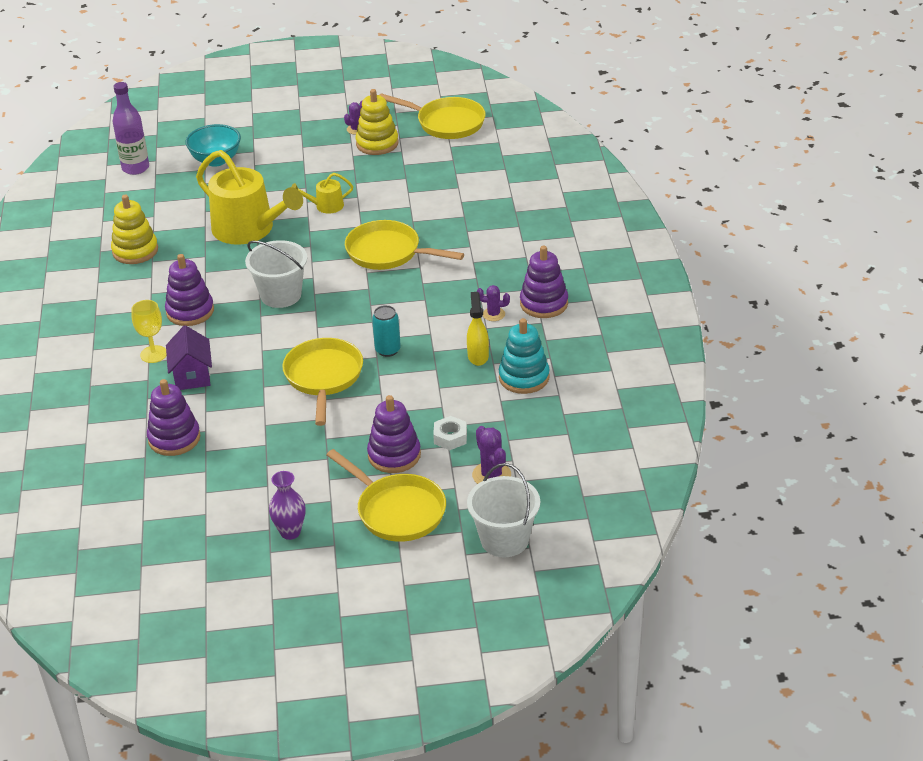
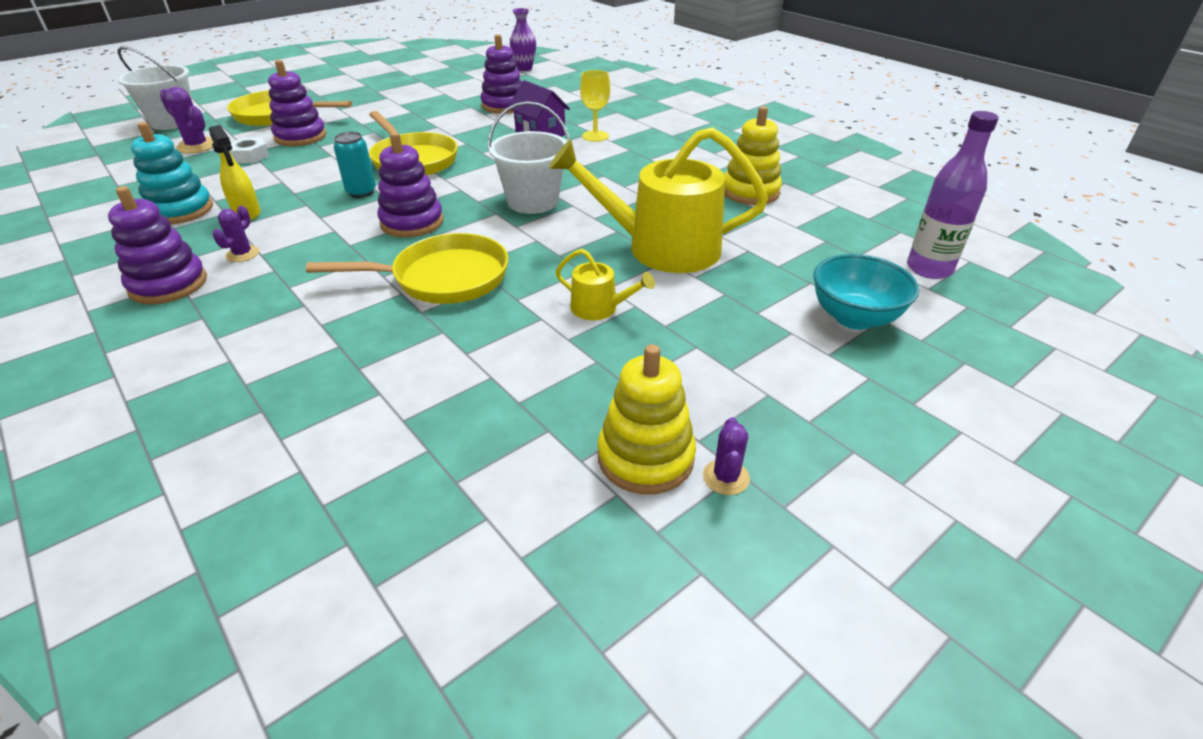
camera: 145 degrees right, 0 degrees up
purple stacking toy [165,254,214,326] -> purple stacking toy moved to [377,132,444,238]
purple vase [269,471,305,540] -> purple vase moved to [510,8,536,71]
yellow watering can [291,173,353,214] -> yellow watering can turned 75 degrees clockwise [555,249,655,320]
yellow pan [379,93,485,139] -> none
purple cactus [477,285,510,321] -> purple cactus turned 45 degrees counterclockwise [212,206,259,262]

